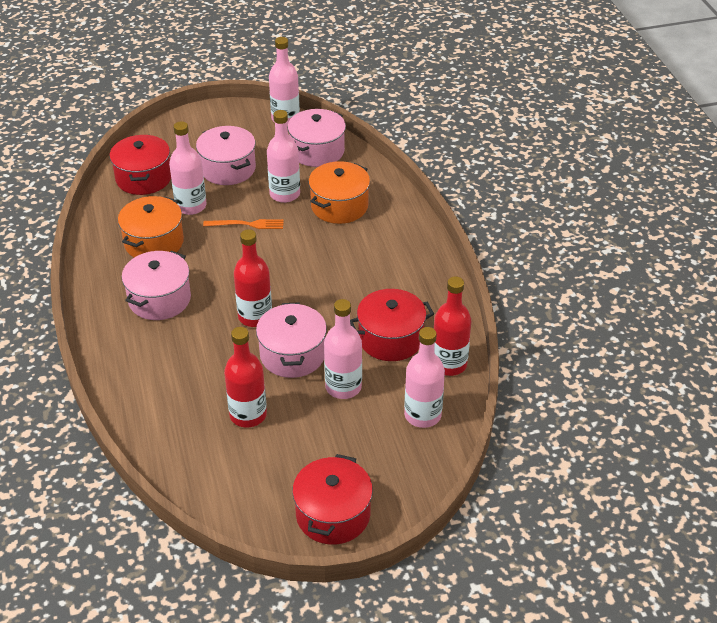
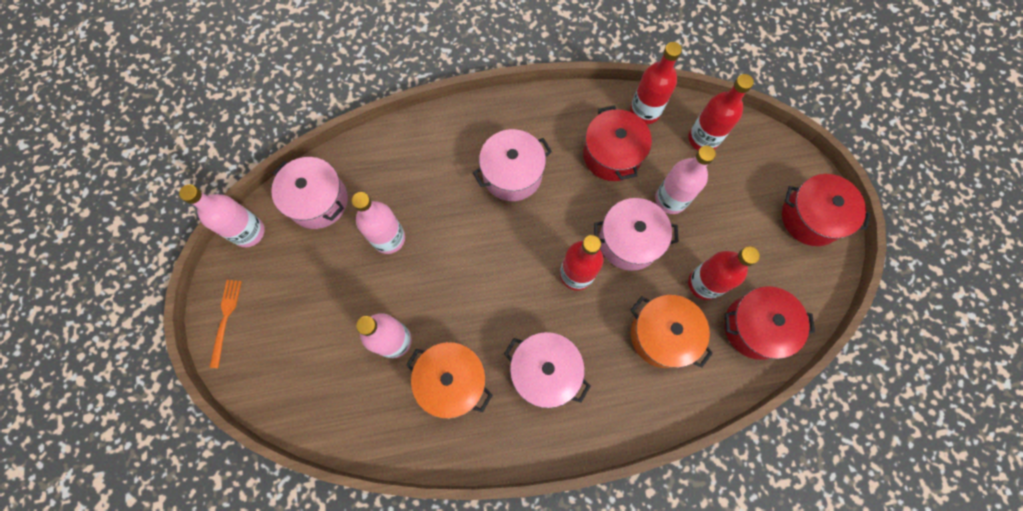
camera: 85 degrees left, 30 degrees up
red pot [110,135,171,195] -> red pot moved to [724,286,815,360]
pink pot [196,126,256,185] -> pink pot moved to [473,129,552,201]
orange fork [203,219,284,229] -> orange fork moved to [209,280,242,368]
orange pot [309,161,370,224] -> orange pot moved to [631,295,713,368]
pink bottle [404,327,445,428] -> red bottle [688,74,754,150]

